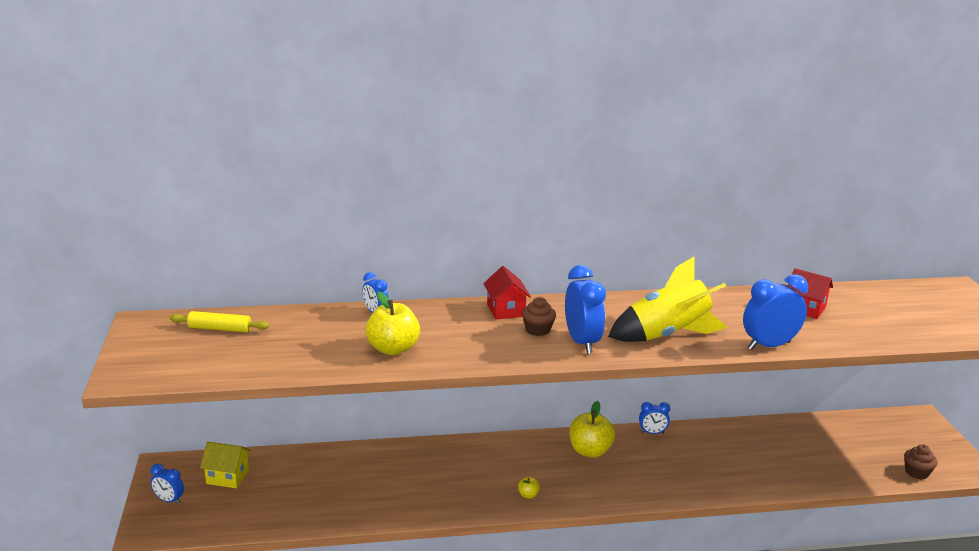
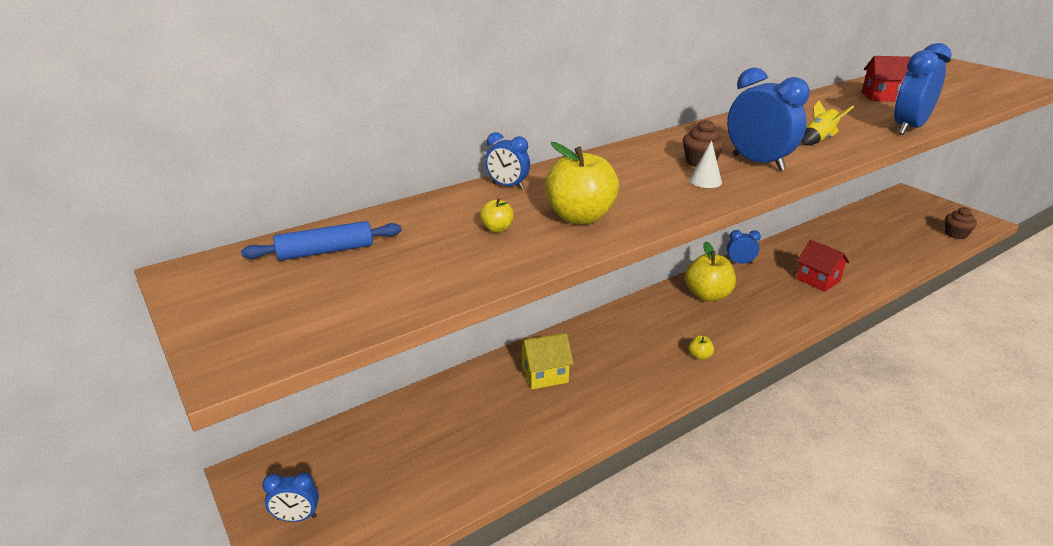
camera: 25 degrees left, 5 degrees up
yellow rolling pin [169,311,270,332] -> blue rolling pin [241,221,402,261]
yellow house [200,442,251,488] -> yellow house moved to [518,333,574,389]
red house [483,266,531,319] -> red house moved to [796,240,850,292]
yellow rocket [608,257,728,342] -> yellow rocket [802,101,854,145], size x0.44
blue clock [639,402,670,434] -> blue clock turned 150 degrees counterclockwise [727,230,761,264]
none -> yellow apple [480,198,514,232]
none -> white cone [689,140,722,188]

